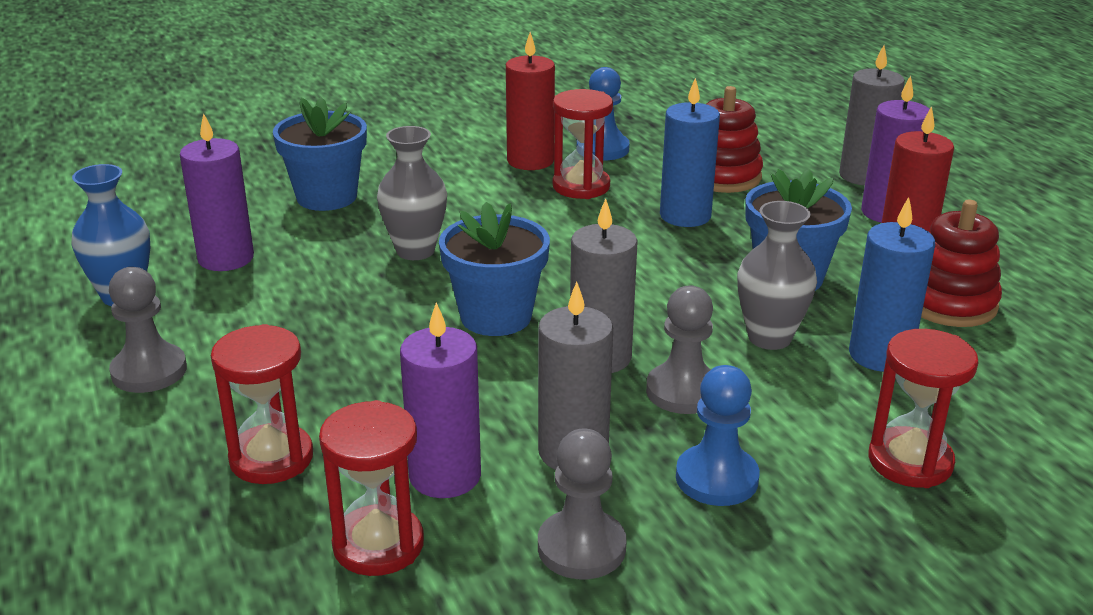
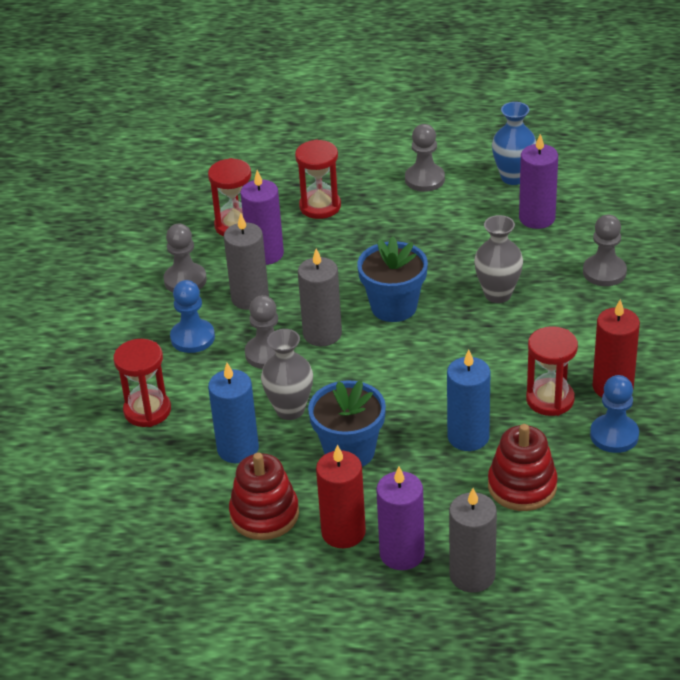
camera: 120 degrees right, 10 degrees up
blue flower pot [273,97,367,211] -> grey pawn [583,215,627,286]

